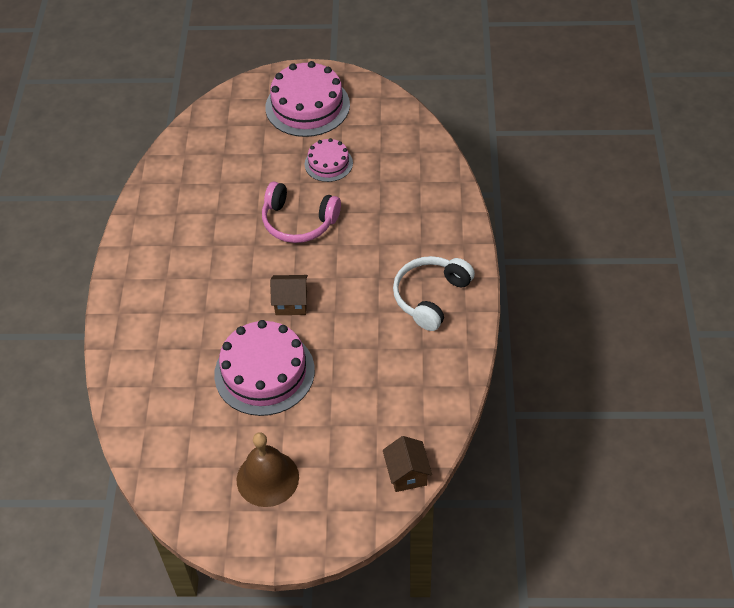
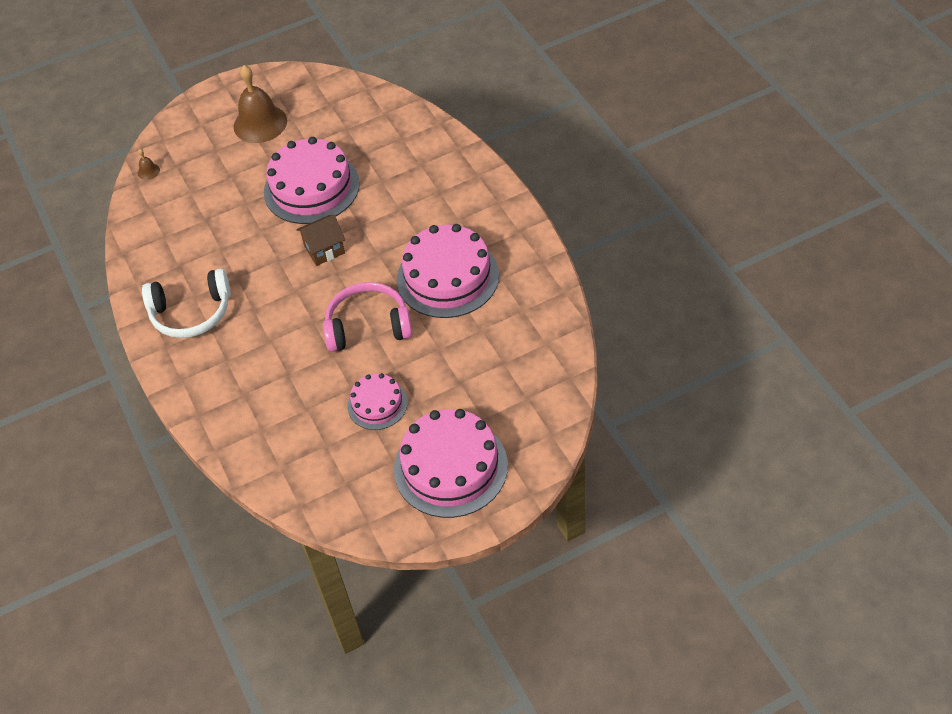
camera: 155 degrees right, 0 degrees up
brown house [383,436,432,492] -> brown bell [138,149,160,180]
white headphones [393,256,475,331] -> white headphones turned 75 degrees clockwise [142,268,231,338]
none -> pink cake [397,224,499,318]

